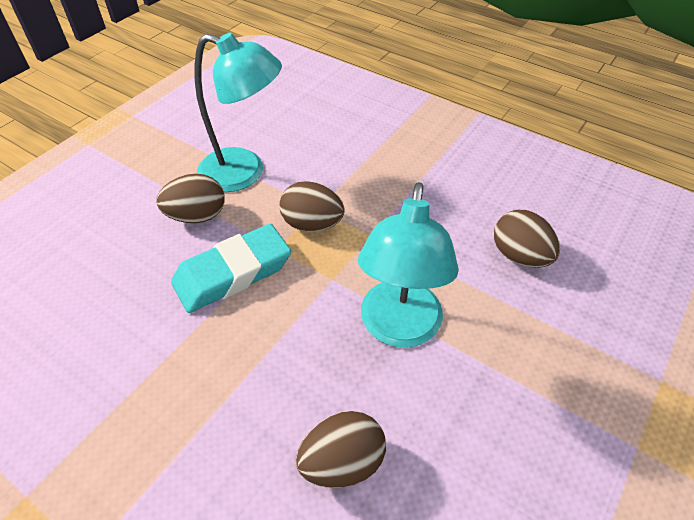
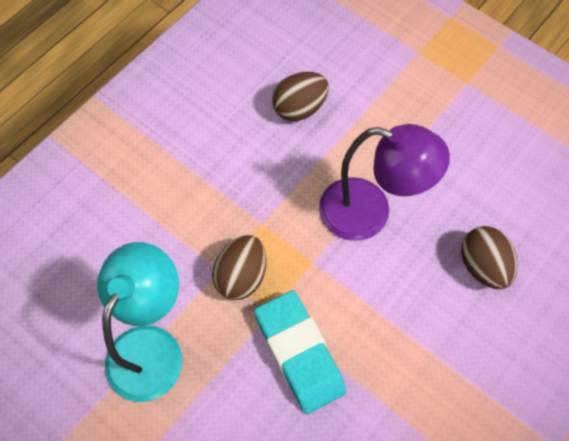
camera: 85 degrees left, 15 degrees up
brown egg [156,174,225,223] -> none
turquoise lamp [358,182,459,348] -> purple lamp [319,124,450,241]

